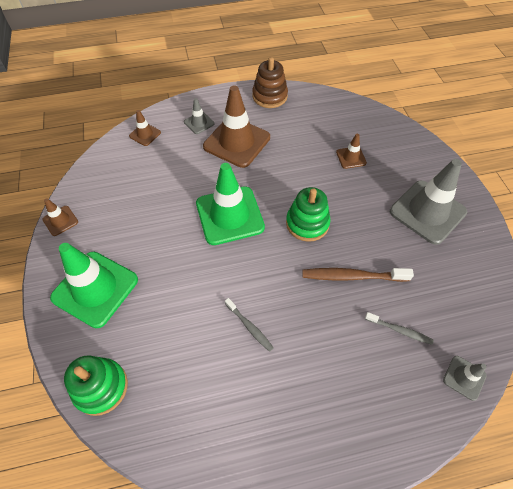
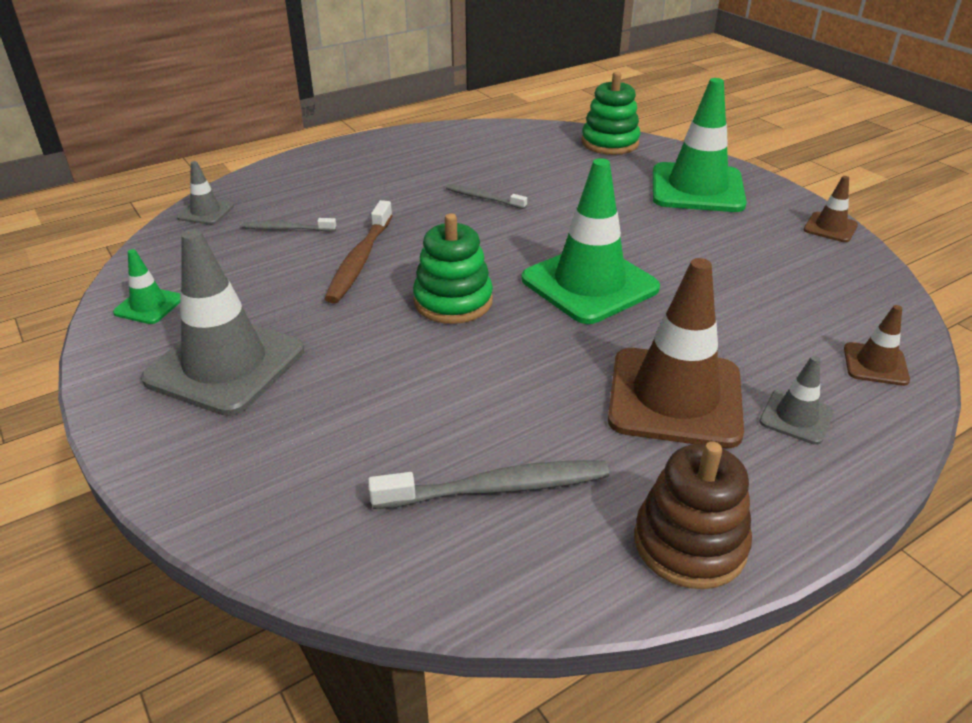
camera: 160 degrees right, 20 degrees down
brown toothbrush [302,268,414,282] -> brown toothbrush turned 120 degrees clockwise [324,200,393,303]
brown traffic cone [336,134,367,169] -> none
none -> green traffic cone [113,249,180,324]
none -> grey toothbrush [368,460,609,509]

